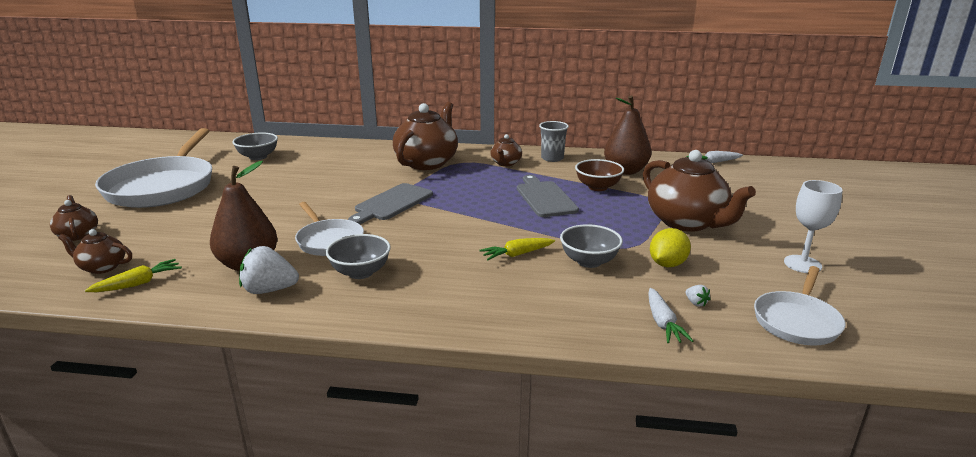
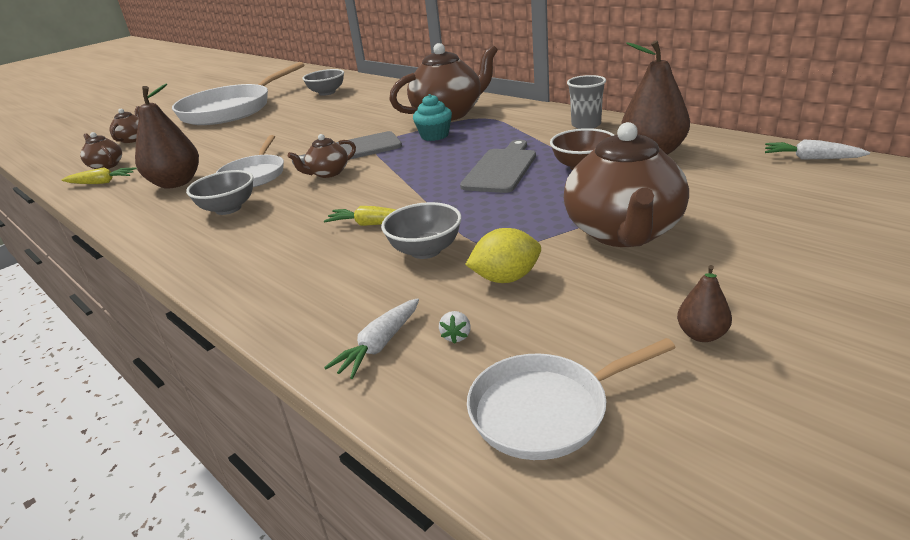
camera: 40 degrees right, 5 degrees up
white strawberry [239,246,299,294] -> none
brown teapot [490,134,522,166] -> brown teapot moved to [288,134,356,178]
white goblet [784,180,843,273] -> brown pear [677,265,732,342]
none -> turquoise cupcake [413,94,452,141]

